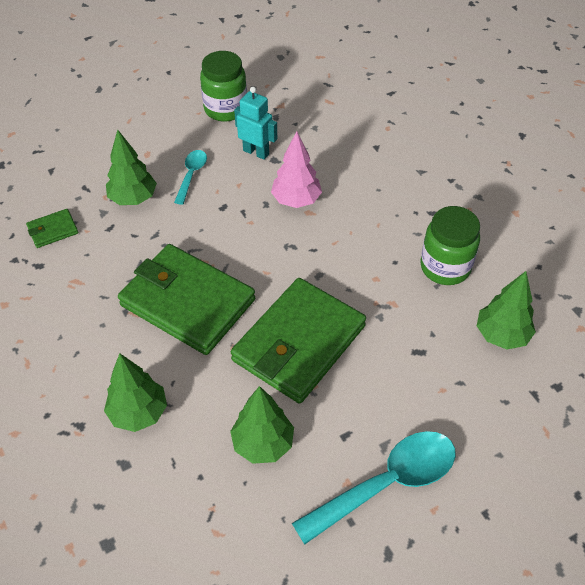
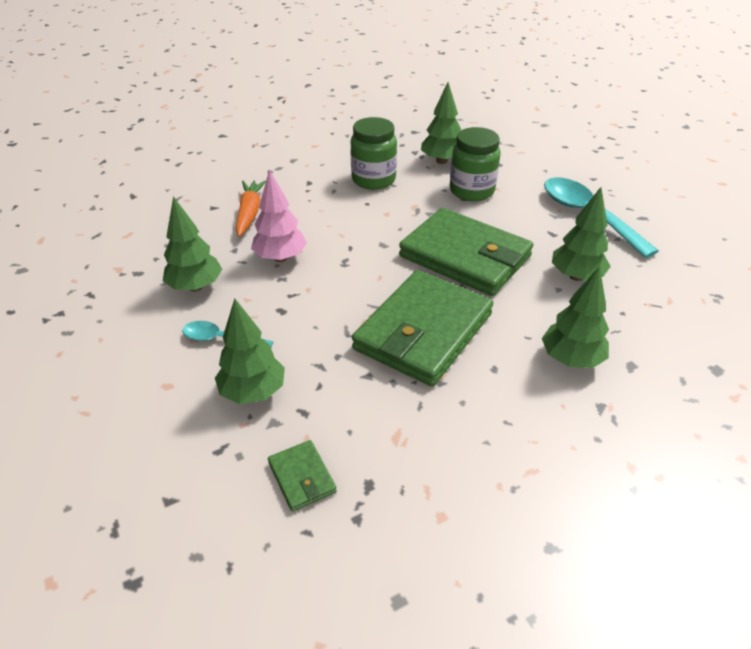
camera: 90 degrees left, 10 degrees down
green jar [200,51,247,122] -> green jar moved to [450,127,501,201]
turquoise robot [234,87,277,160] -> green tree [163,196,222,291]
none -> orange carrot [236,181,266,237]

